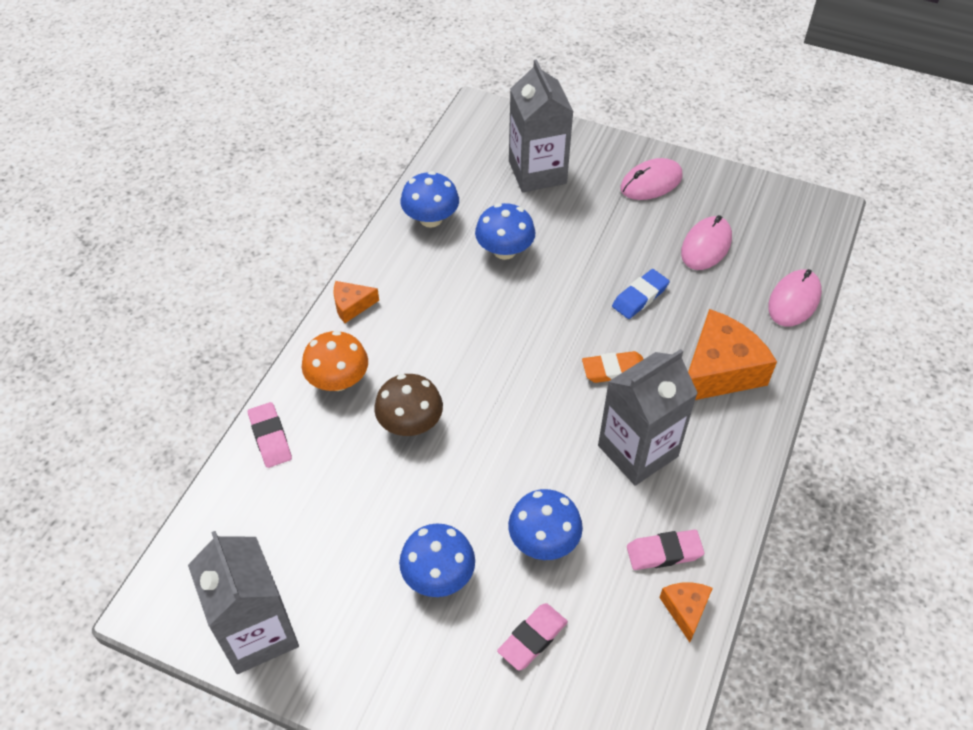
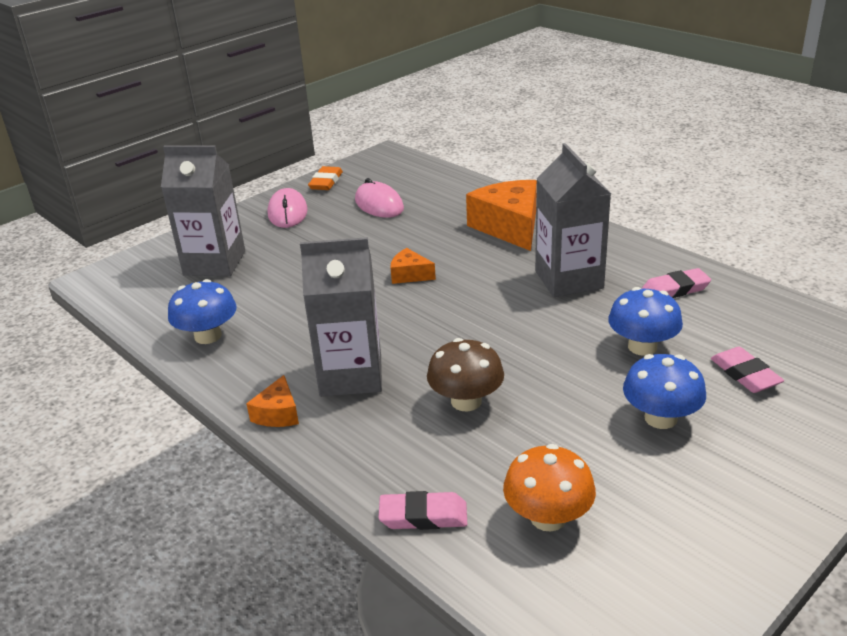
camera: 65 degrees left, 20 degrees down
grey carton [188,531,299,674] -> grey carton moved to [300,237,382,397]
orange mushroom [302,330,368,391] -> orange mushroom moved to [503,444,596,532]
blue mushroom [475,203,535,260] -> none
orange eraser [582,351,644,383] -> orange eraser moved to [308,166,343,190]
blue eraser [612,269,669,319] -> none
pink eraser [627,530,704,570] -> pink eraser turned 60 degrees clockwise [642,268,711,298]
orange cheese [659,582,713,643] -> orange cheese moved to [390,248,436,284]
pink mouse [768,269,822,327] -> none

